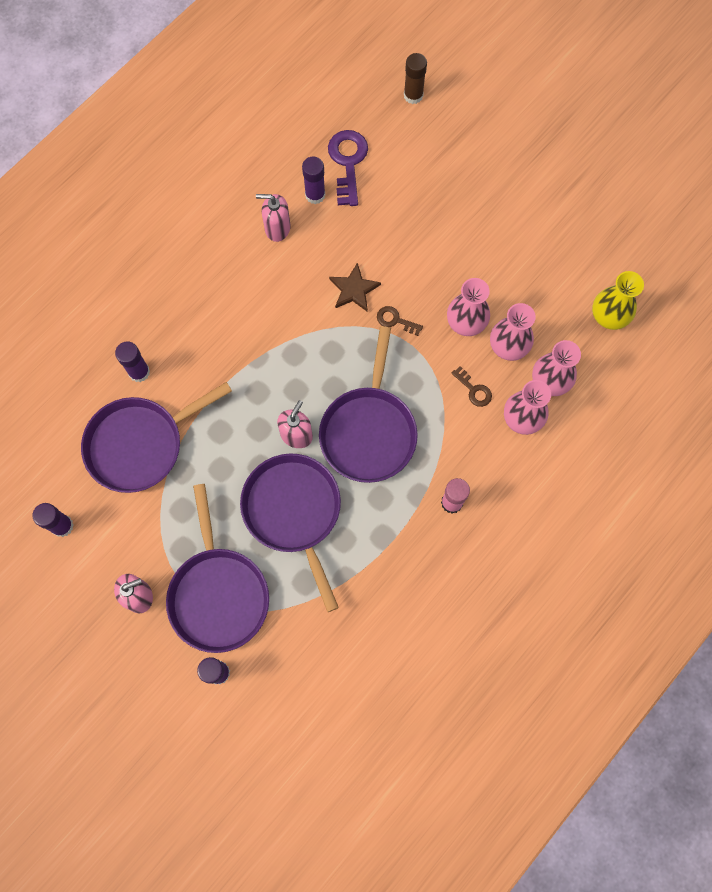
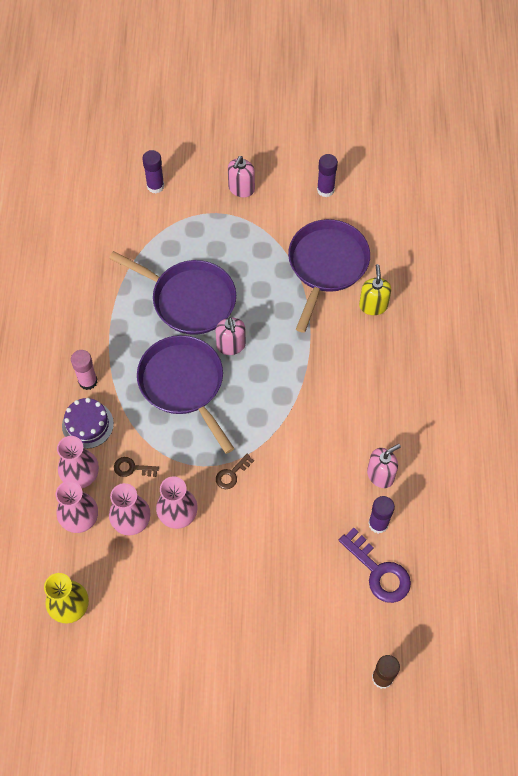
camera: 140 degrees right, 10 degrees down
purple glue stick [115,342,150,382] -> yellow soap dispenser [359,264,391,315]
purple pan [166,484,269,653] -> none
brown star [329,263,381,312] -> none
brown key [377,306,423,336] -> brown key turned 150 degrees clockwise [216,454,254,489]
none -> purple cake [62,398,114,449]

